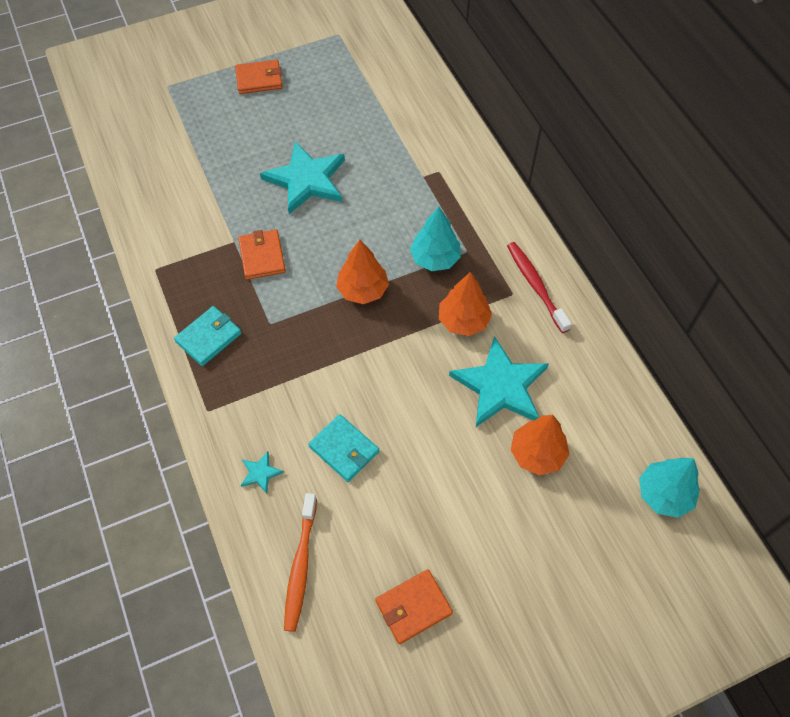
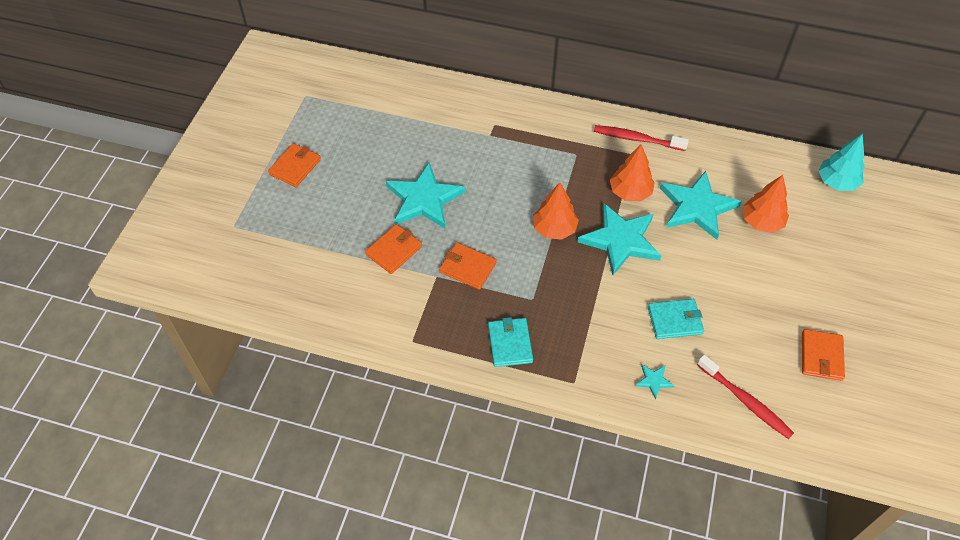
camera: 50 degrees left, 5 degrees down
orange toothbrush [284,493,317,632] -> red toothbrush [697,355,794,439]
turquoise tree [410,207,461,271] -> none
none -> orange wallet [365,224,422,274]
none -> turquoise star [577,203,661,275]

